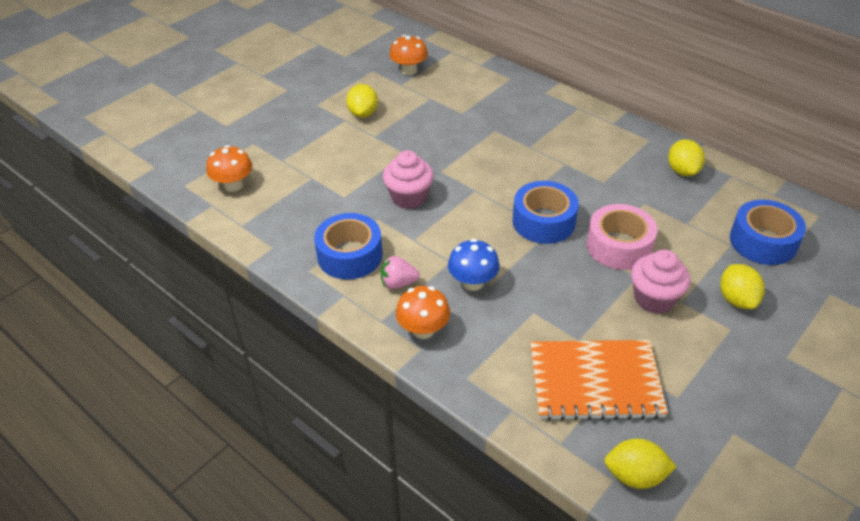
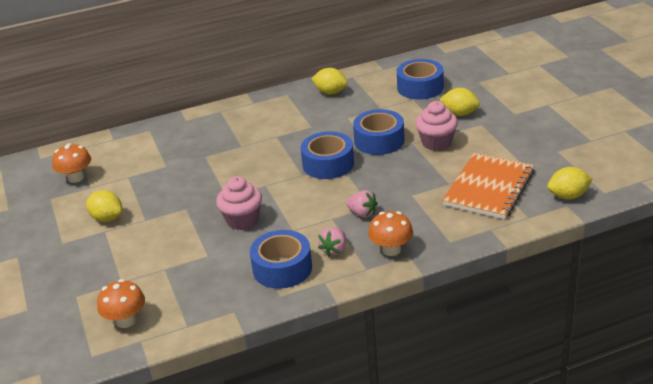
camera: 60 degrees left, 10 degrees down
blue mushroom [448,239,500,291] -> pink strawberry [346,190,378,218]
pink tape [587,204,657,270] -> blue tape [353,109,405,155]
yellow lemon [604,439,676,489] -> yellow lemon turned 45 degrees clockwise [547,167,592,199]

